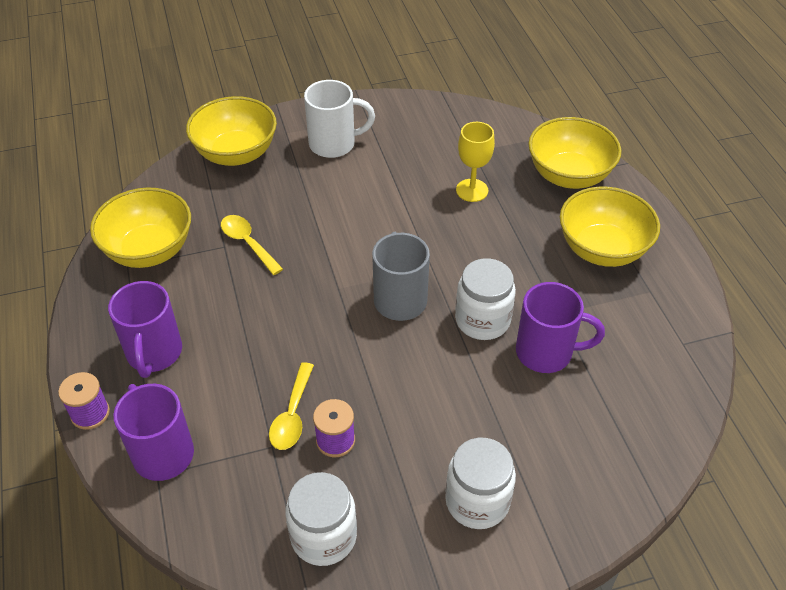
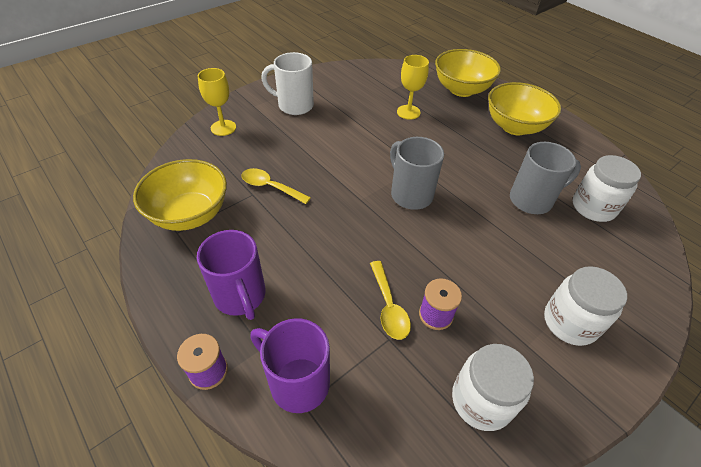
camera: 25 degrees left, 0 degrees up
yellow bowl [186,96,277,166] -> yellow goblet [198,68,236,136]
white mug [304,80,375,158] -> white mug turned 135 degrees counterclockwise [261,52,314,115]
white jar [455,258,516,340] -> white jar moved to [573,155,641,222]
purple mug [516,282,605,373] -> grey mug [510,142,581,214]

